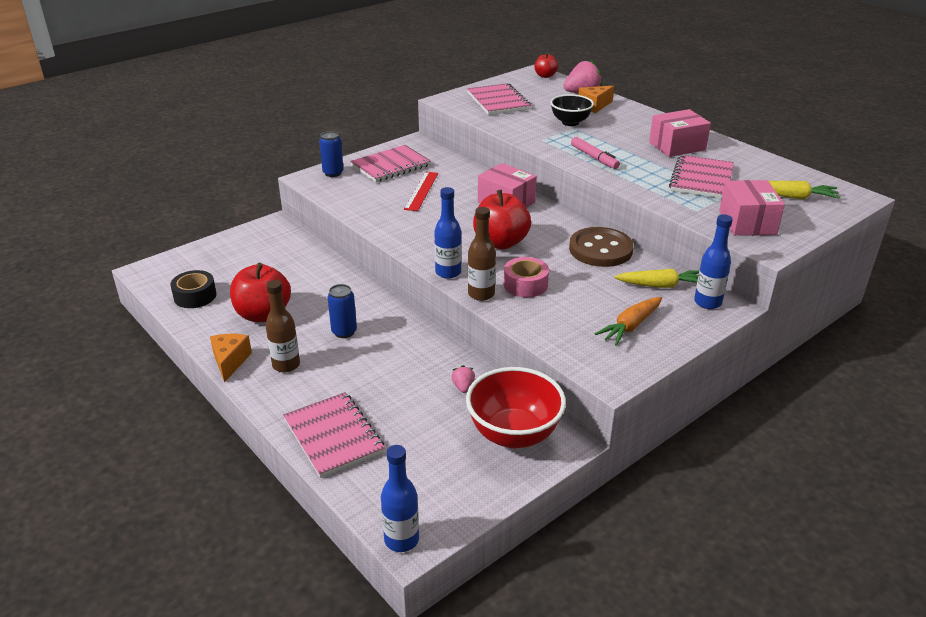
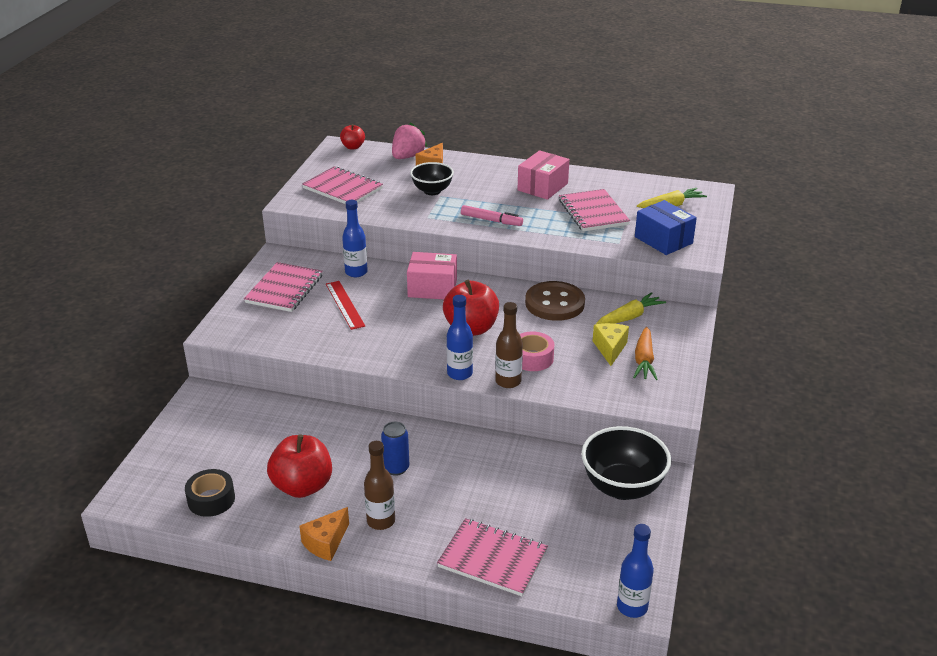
camera: 35 degrees left, 0 degrees up
orange cheese [210,334,252,383] -> orange cheese turned 105 degrees counterclockwise [299,507,349,561]
blue can [319,131,344,177] -> none
pink strawberry [451,365,475,393] -> none
red bowl [466,367,566,448] -> black bowl [581,426,671,500]
blue bottle [694,214,733,309] -> blue bottle moved to [342,200,368,277]
pink box [719,180,785,236] -> blue box [635,200,697,255]
none -> yellow cheese [593,323,629,366]

